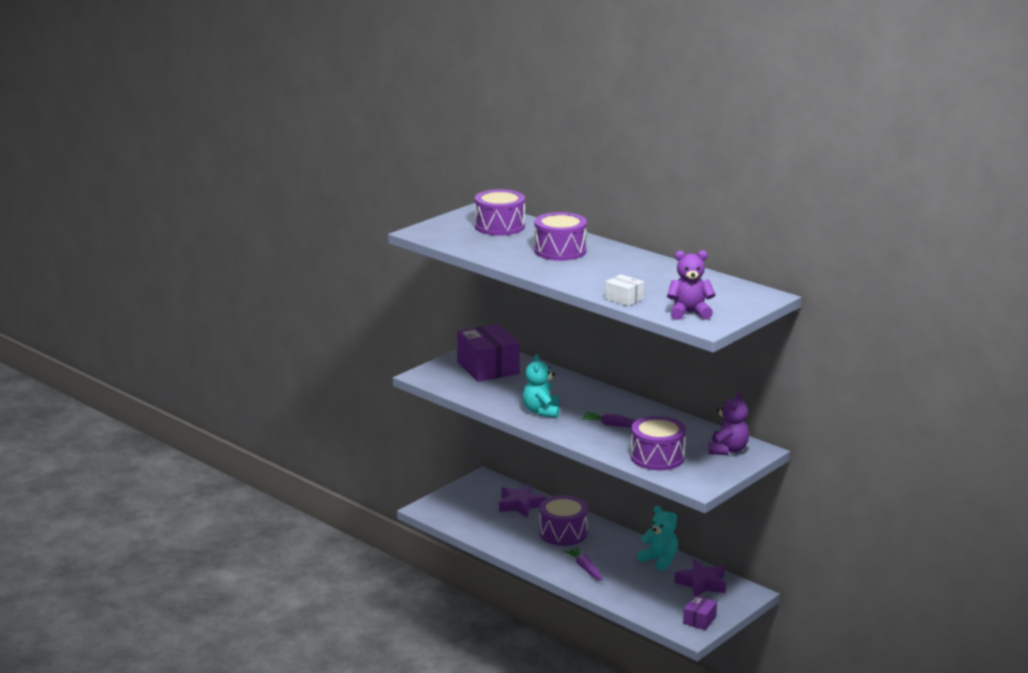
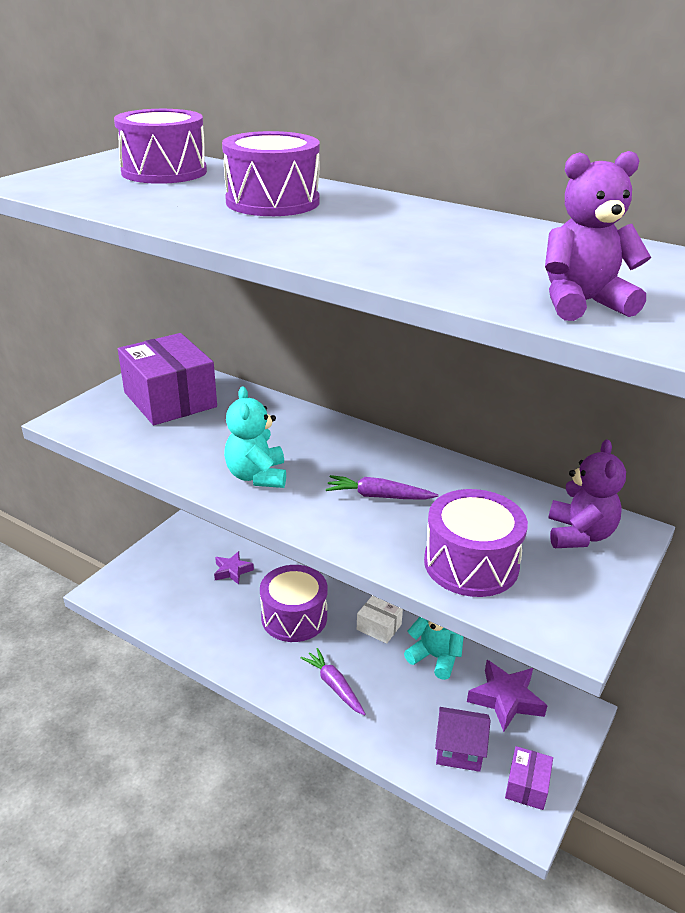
camera: 10 degrees left, 10 degrees up
purple star [499,484,547,517] -> purple star [214,551,254,584], size x0.63
white box [605,274,644,306] -> white box moved to [357,596,403,644]
none -> purple house [435,707,491,772]

